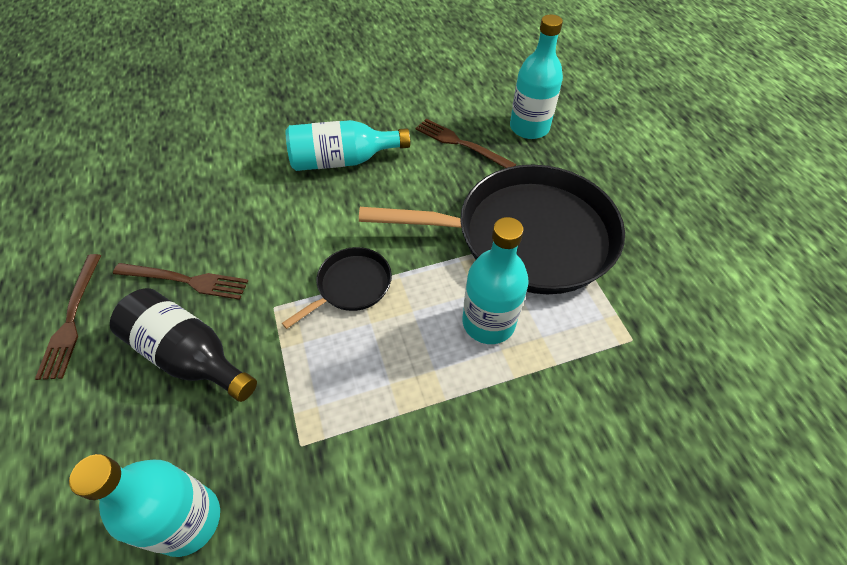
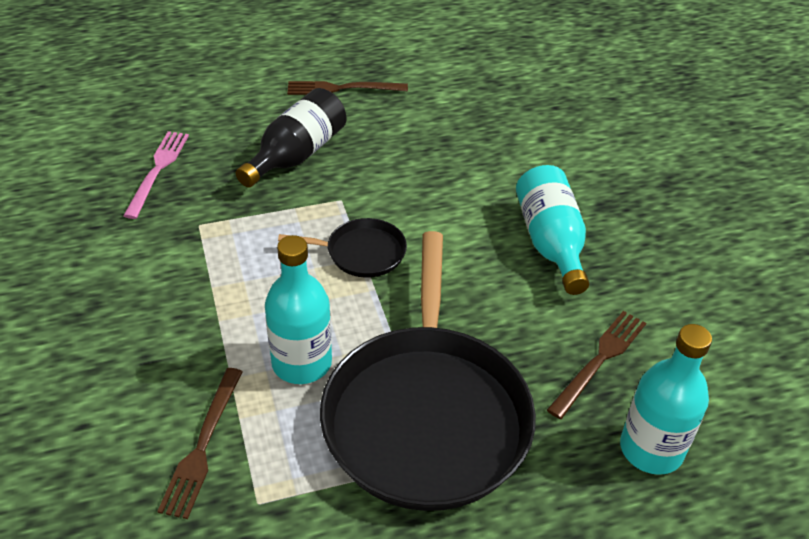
camera: 90 degrees right, 10 degrees down
turquoise bottle [69,454,220,557] -> pink fork [123,131,189,219]
brown fork [113,263,248,300] -> brown fork moved to [157,368,243,519]
black pan [282,247,392,329] -> black pan turned 45 degrees counterclockwise [278,218,407,278]

